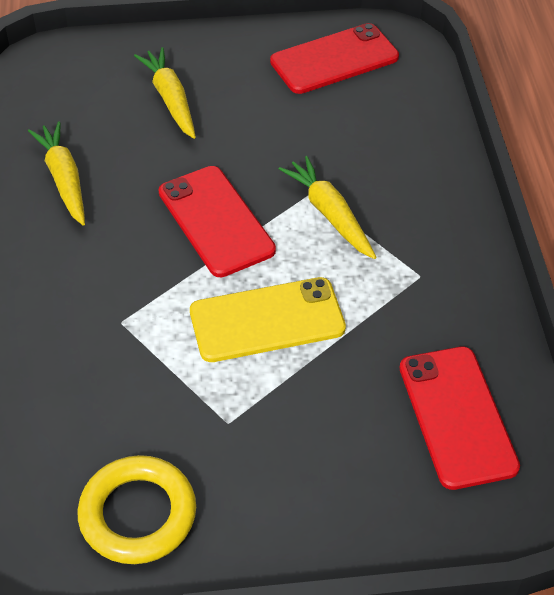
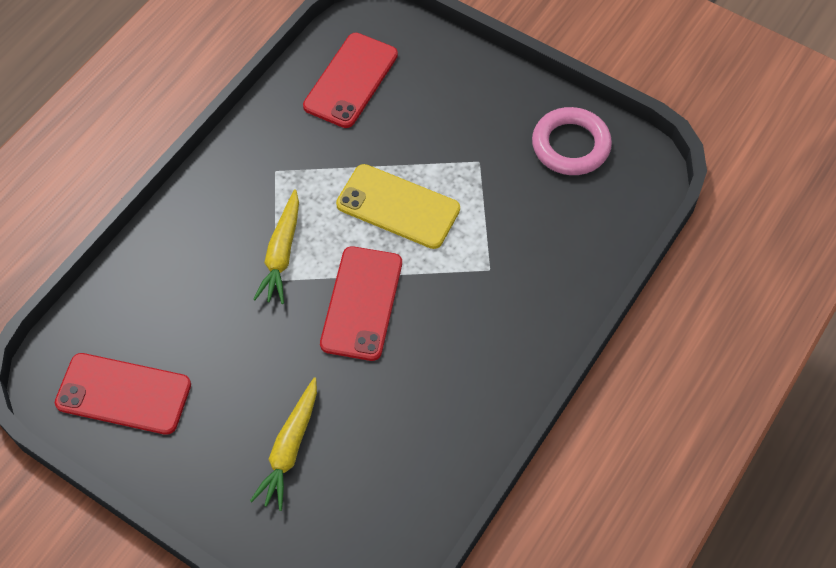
camera: 140 degrees left, 10 degrees up
yellow carrot [28,121,85,226] -> none
yellow ring [78,455,196,564] -> pink ring [532,107,612,175]

